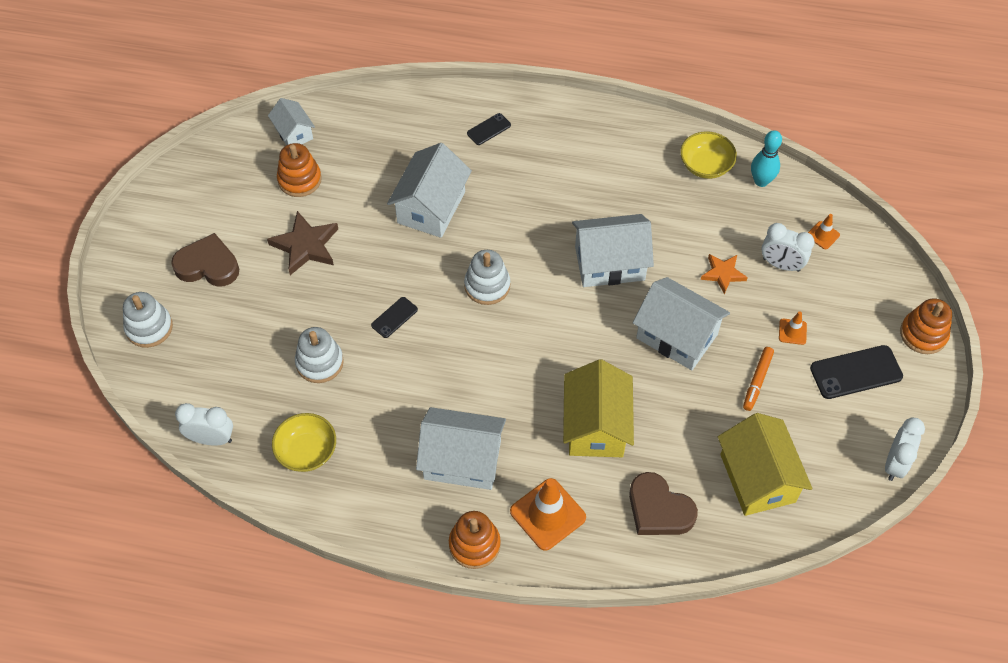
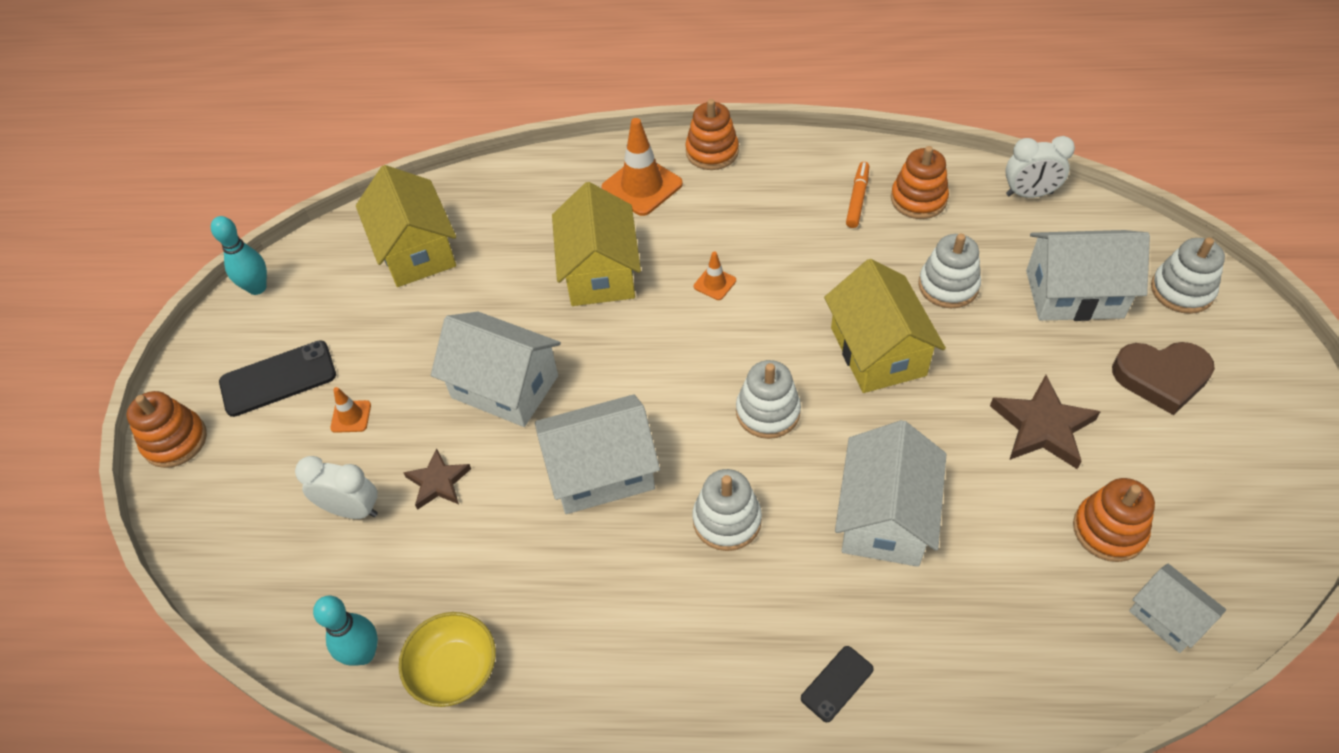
camera: 175 degrees right, 5 degrees down
yellow bowl [272,413,336,472] -> orange stacking toy [891,146,949,219]
black phone [371,297,418,338] -> yellow house [824,259,946,393]
white house [416,407,506,490] -> white house moved to [1026,230,1150,321]
brown heart [629,472,698,535] -> none
orange star [701,254,748,294] -> brown star [403,448,471,510]
orange marker [743,347,774,411] -> orange marker moved to [846,162,869,228]
orange traffic cone [808,214,840,249] -> orange traffic cone moved to [694,252,736,300]
white clock [885,418,925,481] -> turquoise bowling pin [211,216,267,295]
none -> white stacking toy [693,469,762,551]

